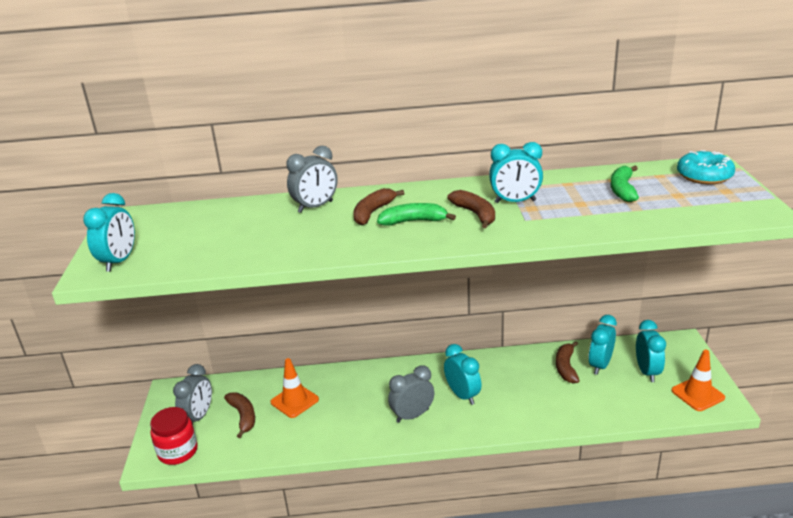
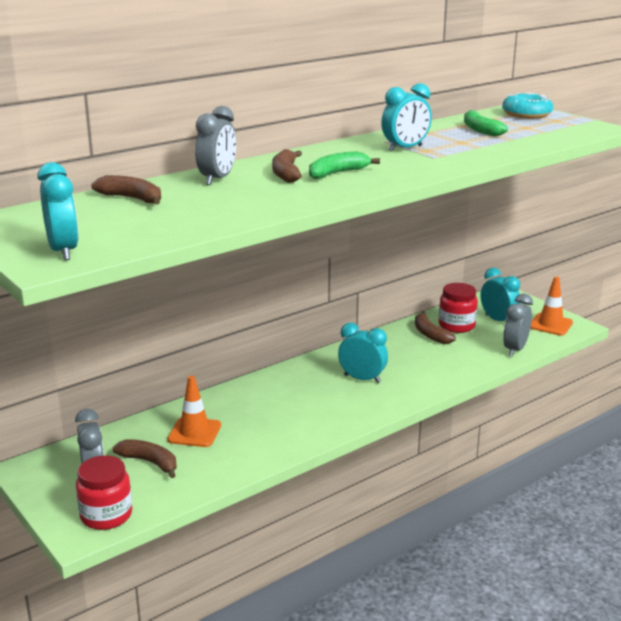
camera: 35 degrees left, 5 degrees down
grey clock [388,365,435,423] -> grey clock moved to [503,293,533,357]
brown banana [447,190,495,228] -> brown banana moved to [91,175,161,204]
turquoise clock [588,315,617,375] -> red jar [439,283,478,333]

